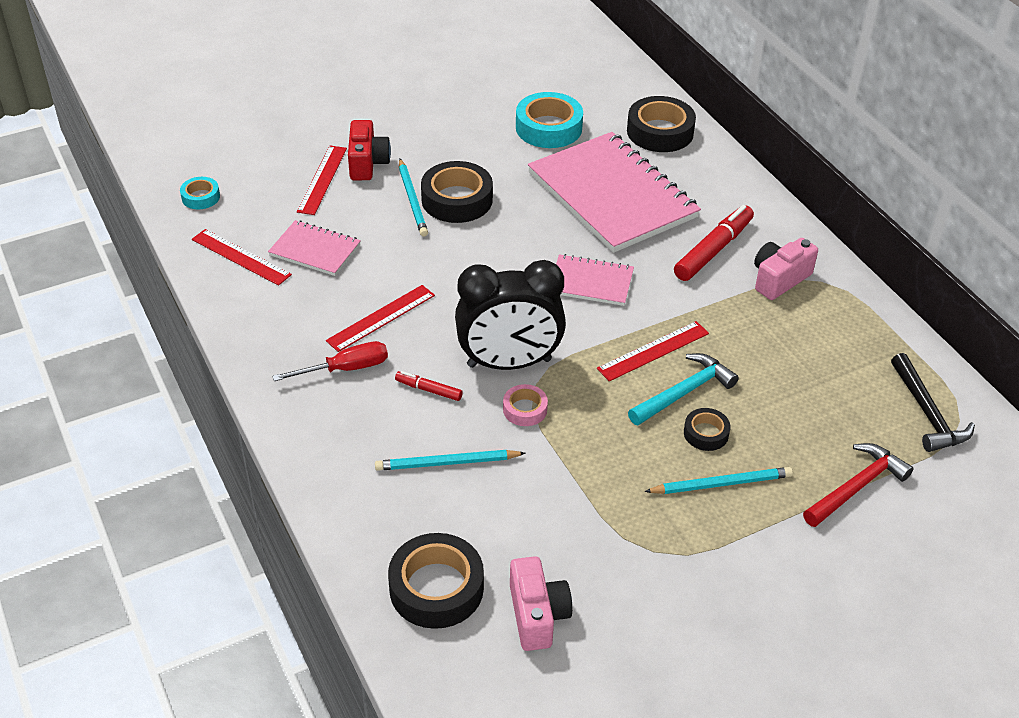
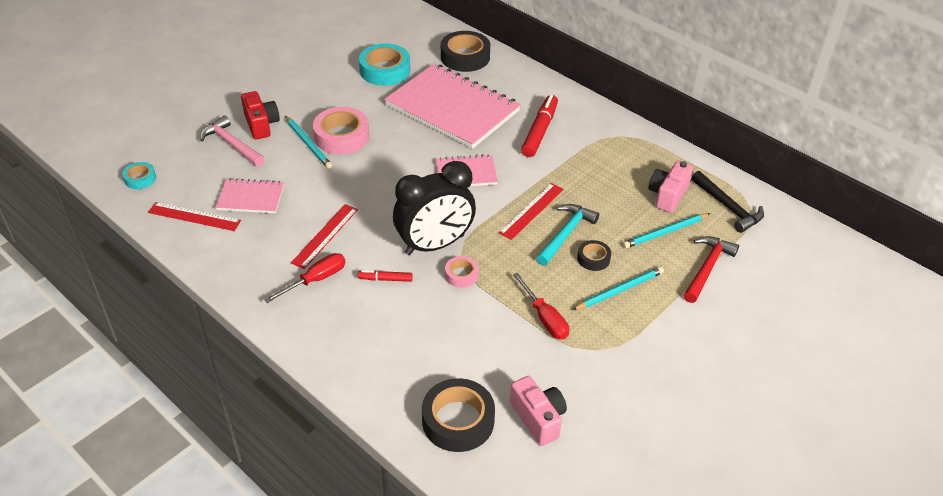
camera: 20 degrees left, 0 degrees up
red ruler [297,146,347,215] -> pink hammer [200,115,265,166]
turquoise pencil [375,450,525,471] -> turquoise pencil moved to [623,213,711,248]
black tape [421,161,493,223] -> pink tape [313,107,369,154]
pink camera [754,238,818,300] -> pink camera moved to [649,161,693,213]
none -> red screwdriver [513,273,569,339]

